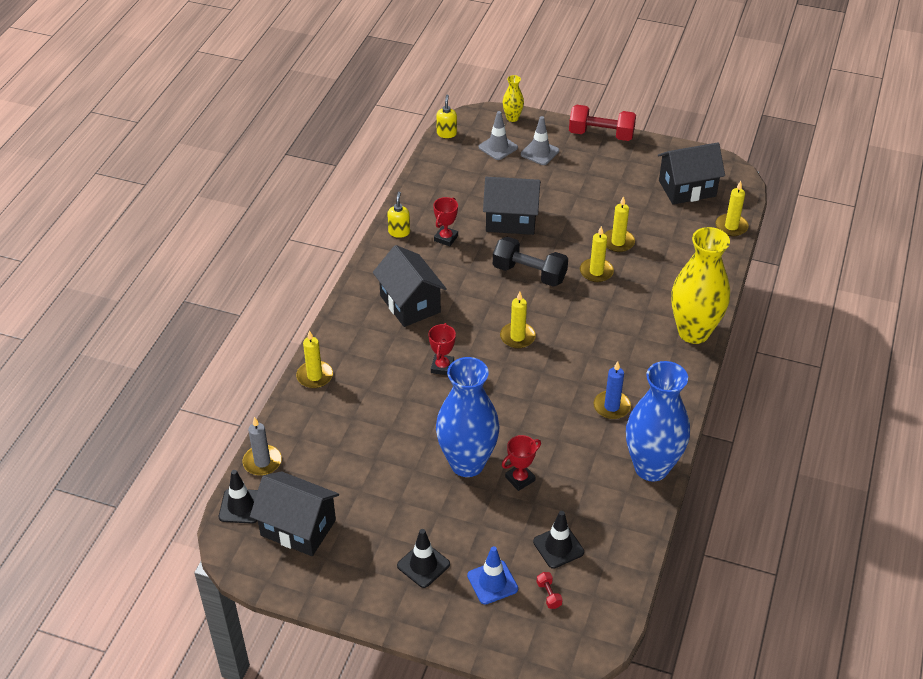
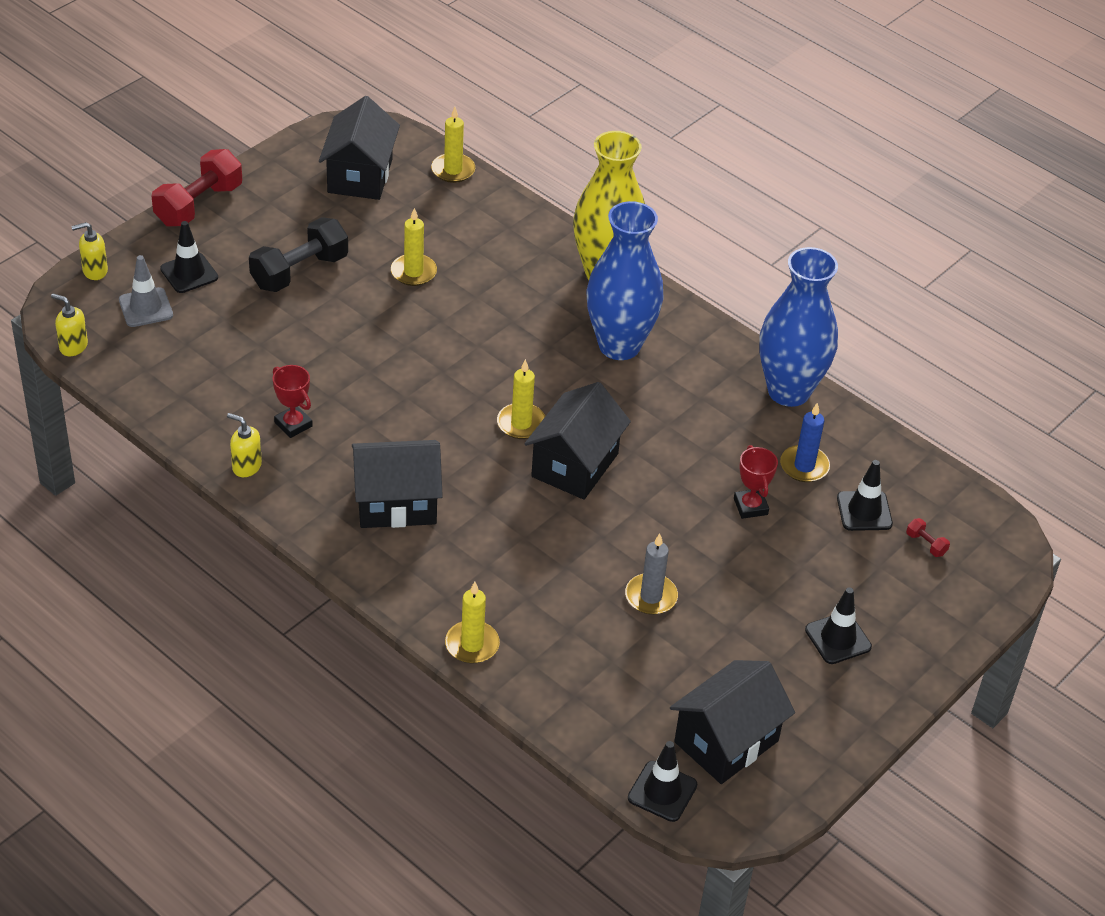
camera: 70 degrees left, 0 degrees up
grey candle [243,417,282,476] -> grey candle moved to [625,533,678,615]
red trophy [428,323,456,375] -> none
blue vase [436,357,499,477] -> blue vase moved to [586,201,664,360]
blue traffic cone [467,546,518,605] -> none
black house [483,177,541,235] -> black house moved to [524,382,631,500]
black dumbbell [493,237,568,287] -> black dumbbell moved to [249,217,348,292]
yellow vase [503,75,524,122] -> yellow soap dispenser [71,222,108,280]
grey traffic cone [521,116,559,165] -> black traffic cone [160,221,218,293]
red dumbbell [537,572,563,609] -> red dumbbell turned 45 degrees clockwise [906,518,950,557]
yellow candle [580,226,614,282] -> none
blue candle [594,361,631,419] -> blue candle moved to [780,403,830,482]

